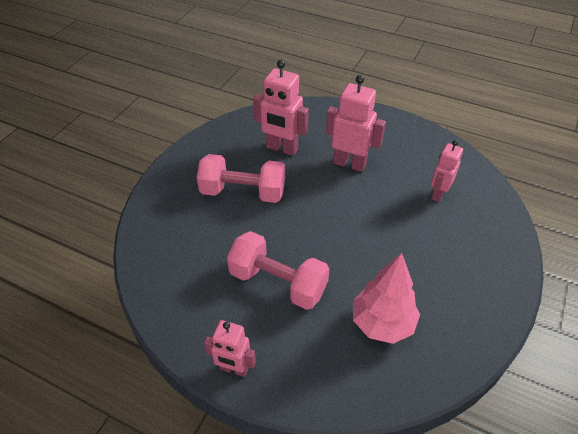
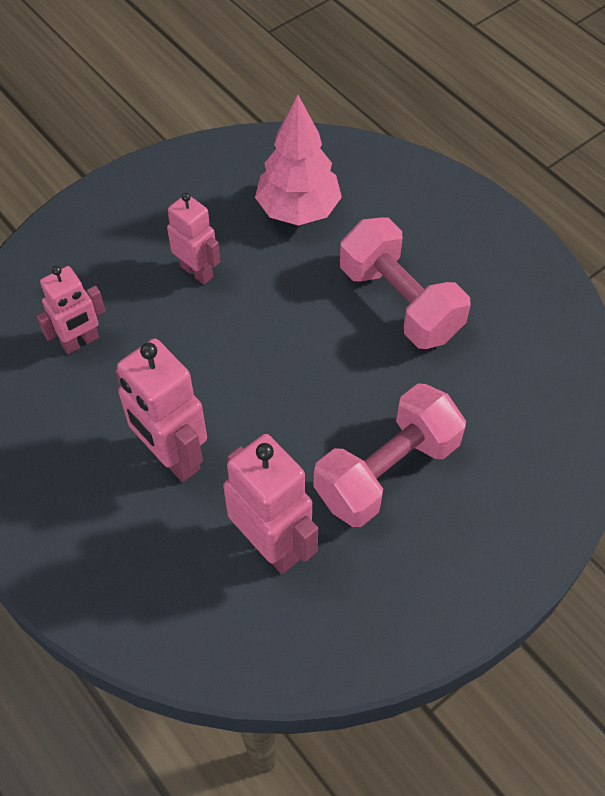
camera: 155 degrees left, 10 degrees up
pink dumbbell [197,154,285,203] -> pink dumbbell turned 75 degrees counterclockwise [314,383,466,527]
pink robot [204,320,256,377] -> pink robot moved to [167,192,221,284]

